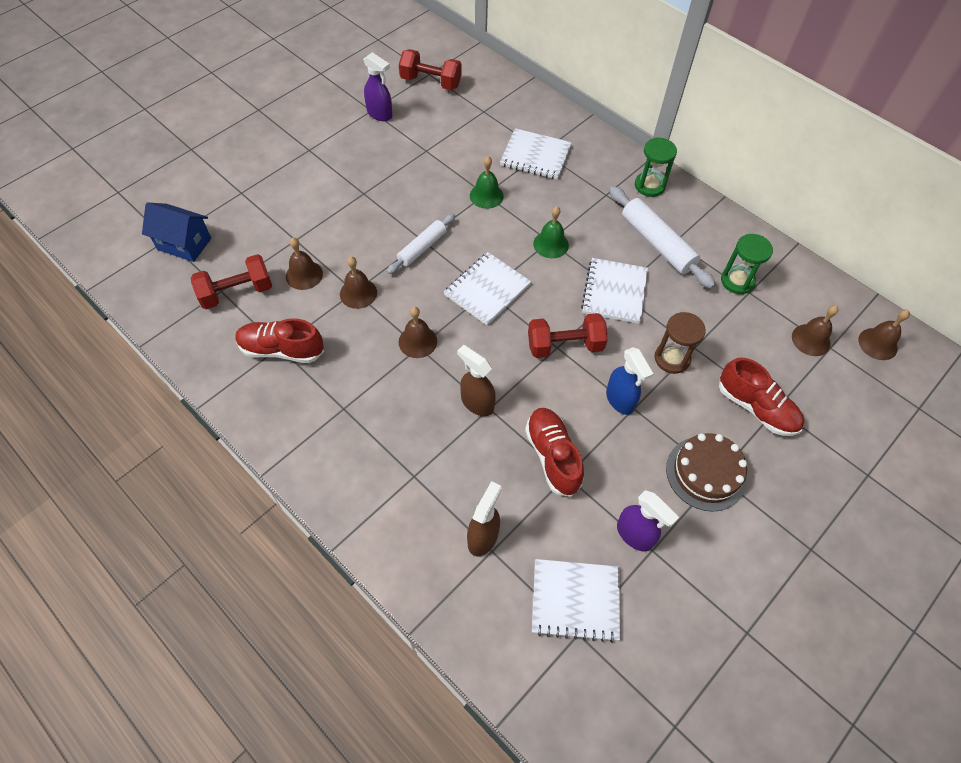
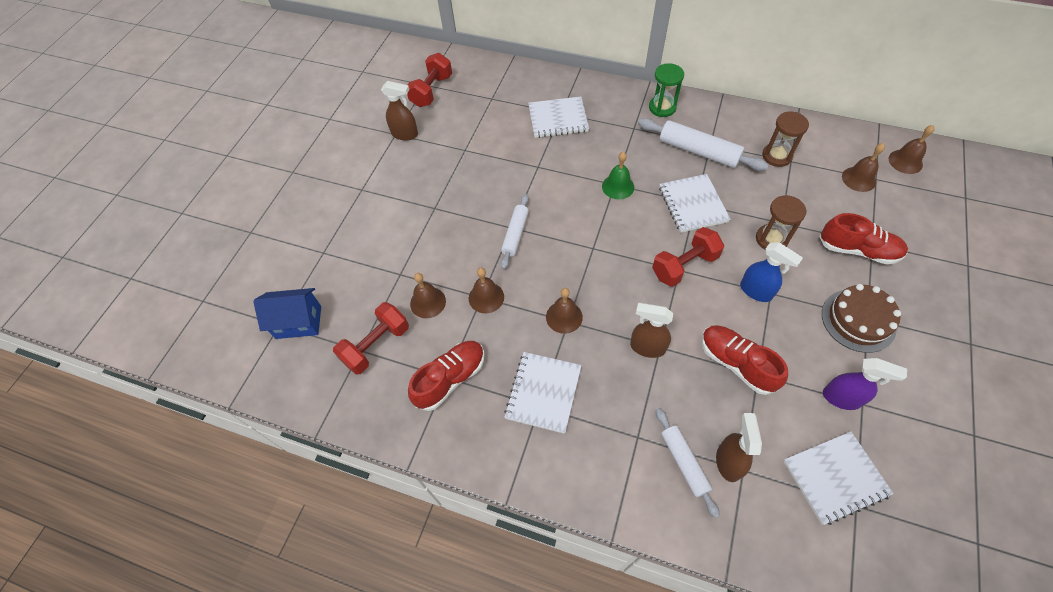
camera: 20 degrees left, 0 degrees up
red shoe [235,318,324,363] -> red shoe turned 150 degrees clockwise [408,341,484,411]
purple spray bottle [363,52,392,121] -> brown spray bottle [381,81,418,141]
red dumbbell [399,49,462,90] -> red dumbbell turned 60 degrees counterclockwise [407,53,452,107]
white notebook [444,252,531,326] -> white notebook moved to [504,352,582,434]
green bell [470,156,504,209] -> none
green hourglass [721,234,773,294] -> brown hourglass [762,112,809,167]
none -> white rolling pin [656,408,720,518]

